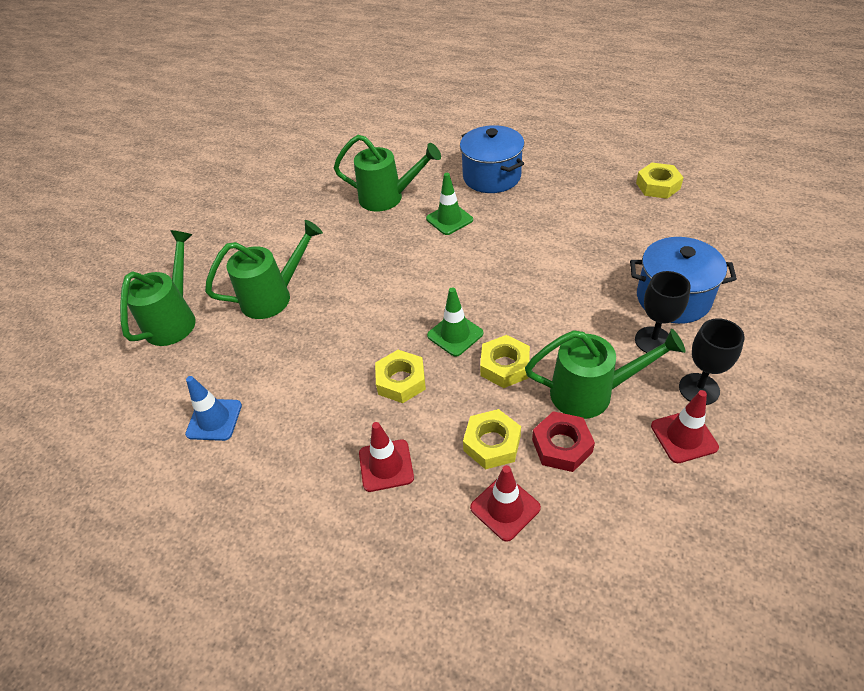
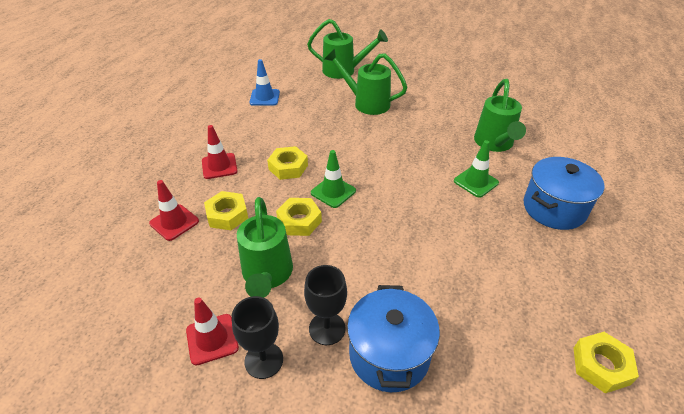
camera: 80 degrees right, 5 degrees down
green watering can [205,220,323,319] -> green watering can turned 150 degrees clockwise [325,49,408,115]
red nut [532,411,595,472] -> none

